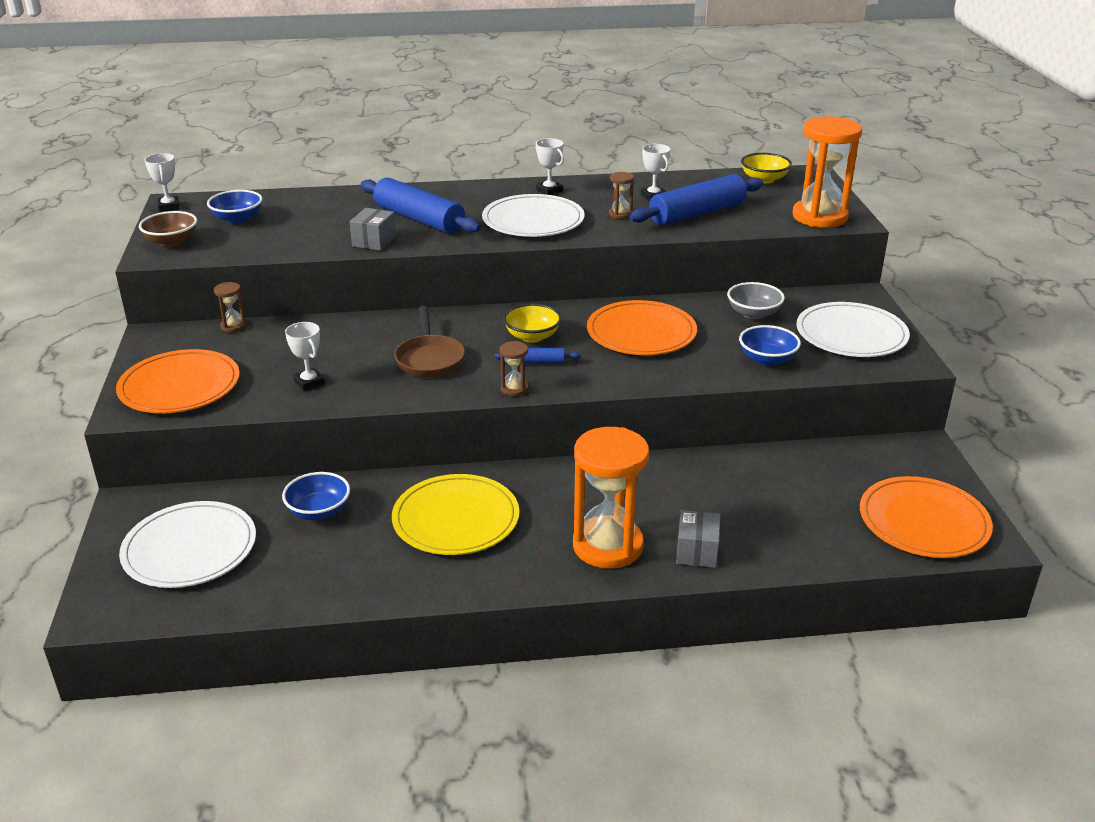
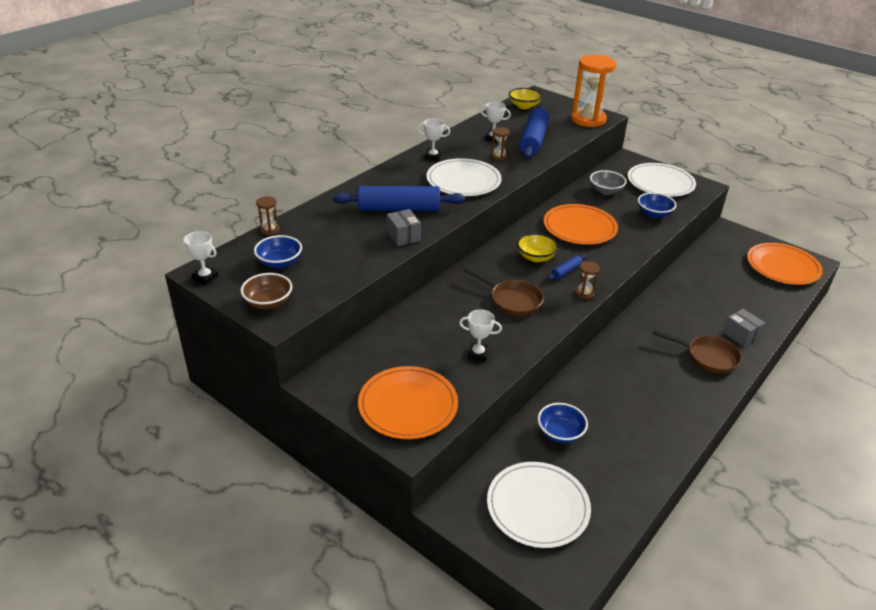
camera: 45 degrees left, 5 degrees up
brown hourglass [214,282,246,332] -> brown hourglass moved to [256,196,280,235]
yellow plate [392,474,519,555] -> none
orange hourglass [573,427,649,569] -> brown pan [652,329,742,374]

